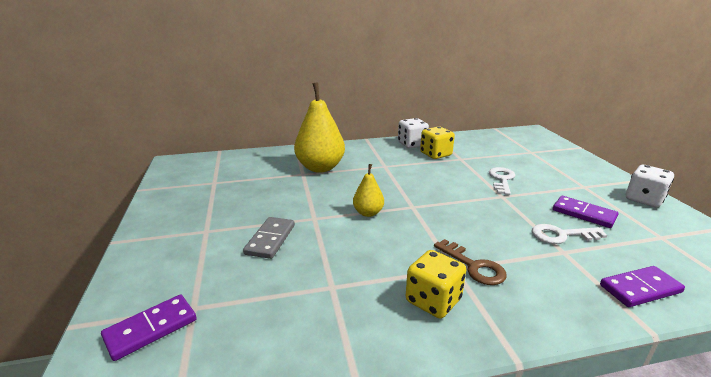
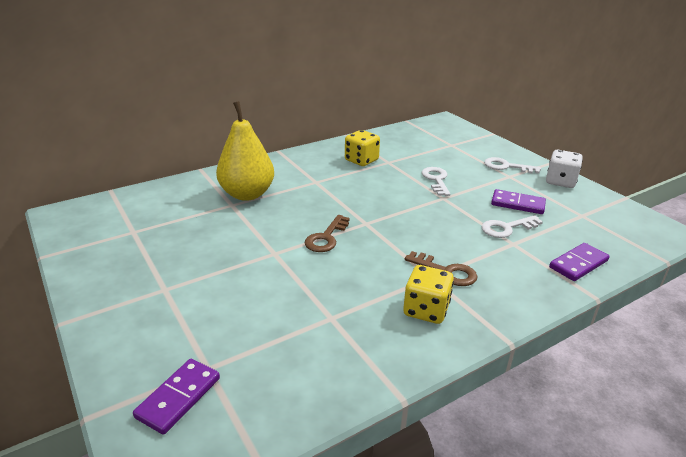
camera: 20 degrees left, 5 degrees up
grey domino [243,217,295,259] -> none
yellow pear [353,164,384,217] -> brown key [305,215,350,252]
white dice [398,118,429,148] -> none
none -> white key [484,157,541,173]

